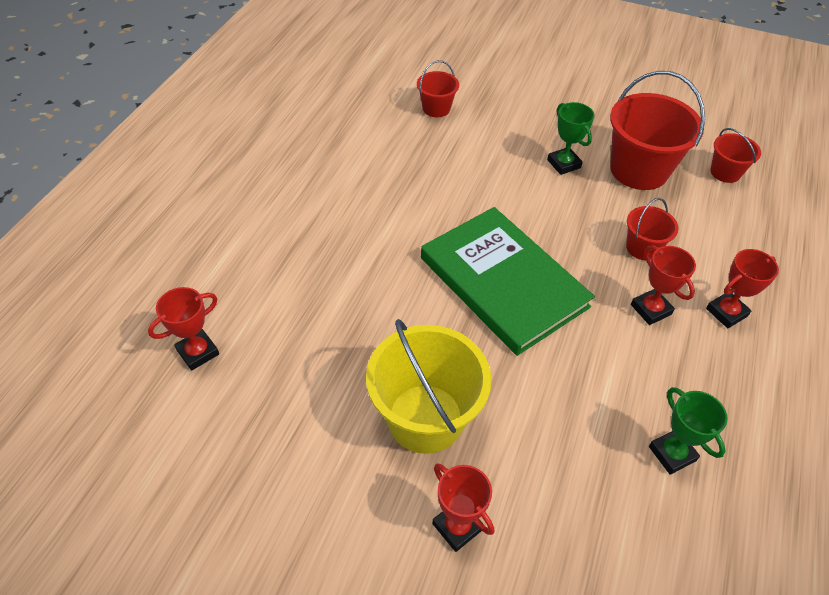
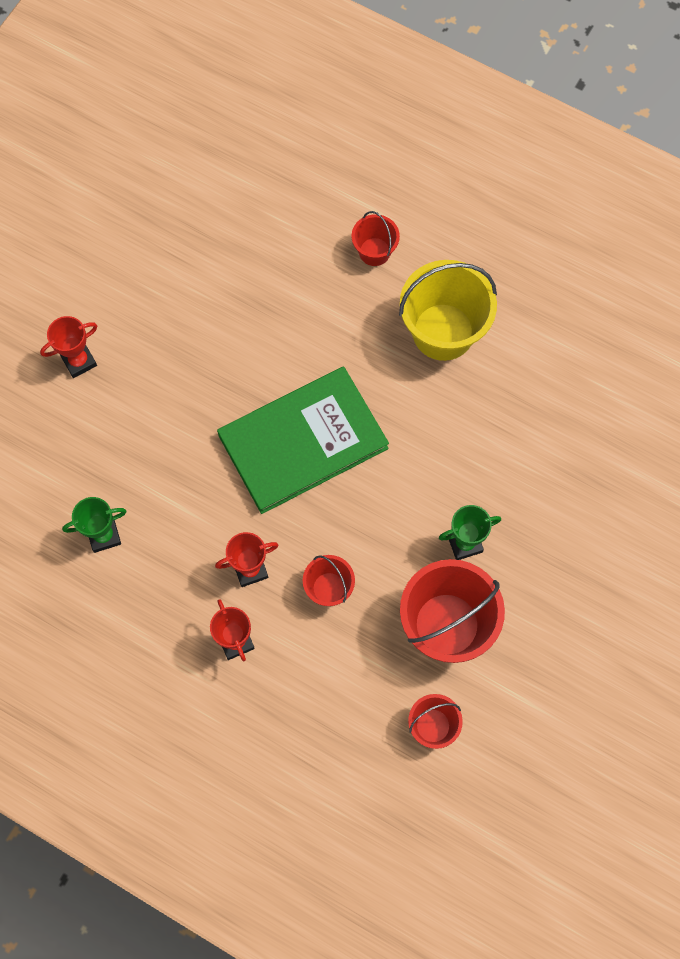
camera: 100 degrees right, 20 degrees up
red trophy [148,287,219,371] -> none
yellow bucket [366,319,491,454] -> yellow bucket moved to [399,260,497,361]
red bucket [417,60,459,117] -> red bucket moved to [352,211,400,266]

